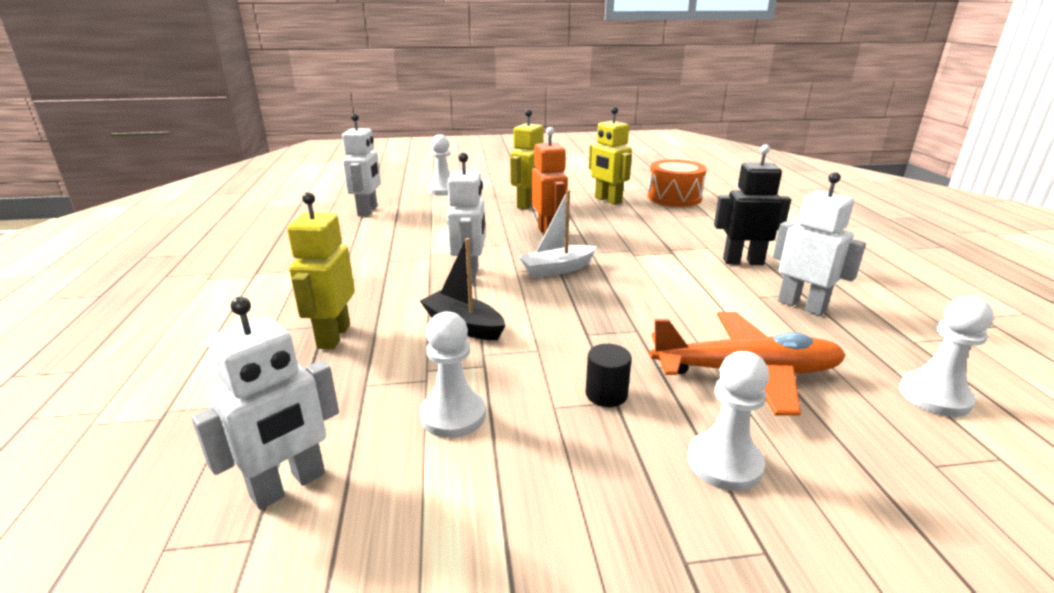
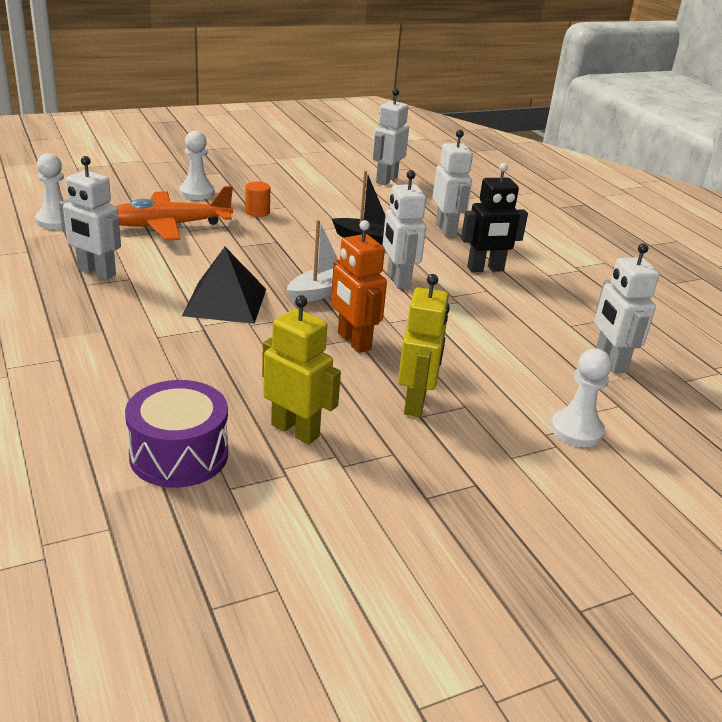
camera: 160 degrees right, 5 degrees up
yellow robot [287,192,355,349] -> white robot [432,130,473,236]
white pawn [420,311,486,438] -> none
black cylinder [586,344,632,407] -> orange cylinder [245,182,270,217]
orange drum [648,159,707,207] -> purple drum [125,380,228,488]
black robot [714,144,791,265] -> black robot moved to [461,163,528,273]
none -> black pyramid [182,247,266,324]

